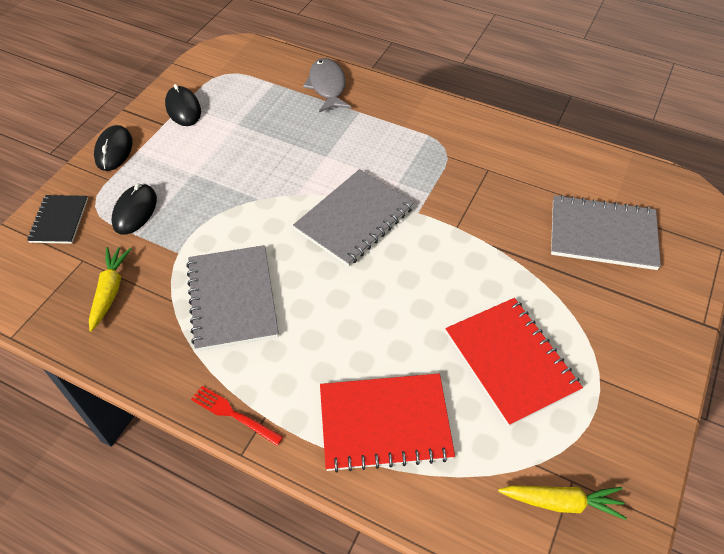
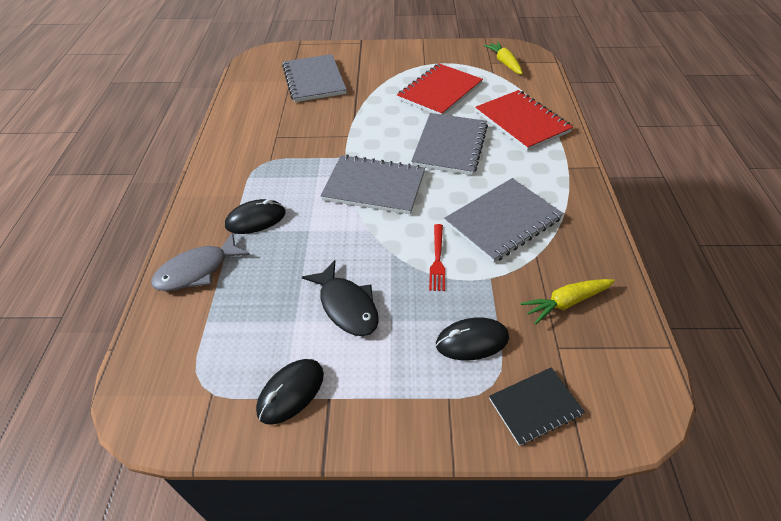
camera: 115 degrees left, 5 degrees down
black mouse [94,125,133,171] -> black mouse moved to [225,199,286,234]
red fork [191,386,283,446] -> red fork moved to [429,224,445,291]
none -> black fish [302,260,379,336]
none -> grey notebook [411,113,488,175]

